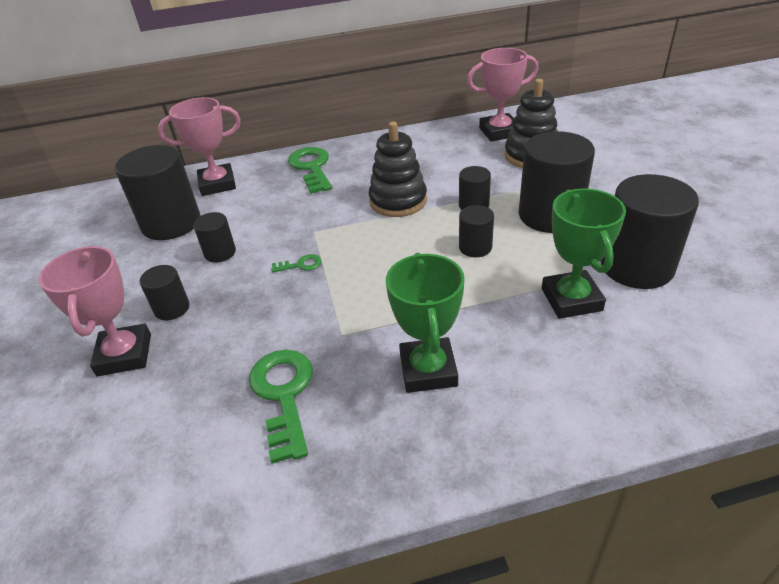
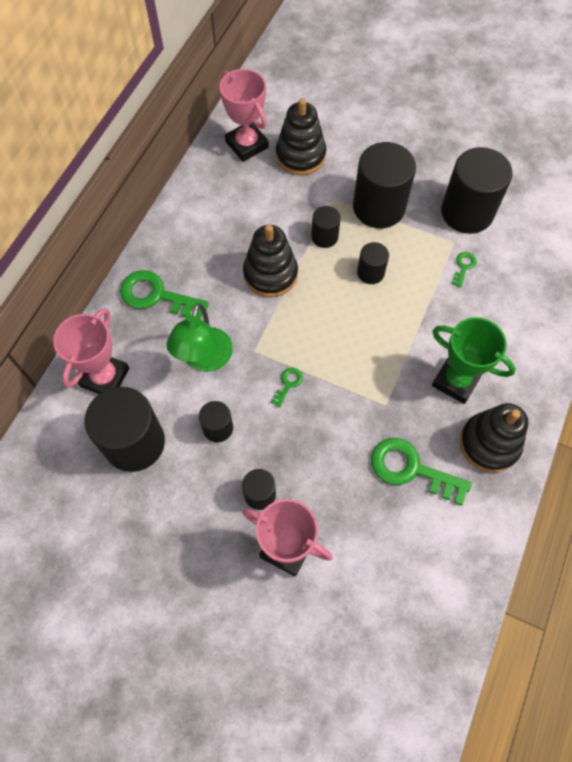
camera: 55 degrees left, 25 degrees up
pink trophy [467,48,539,142] -> pink trophy turned 60 degrees counterclockwise [220,69,269,162]
green trophy [542,188,626,319] -> green key [451,252,477,287]
none -> green lamp [167,303,233,372]
none -> black stacking toy [459,403,529,473]

